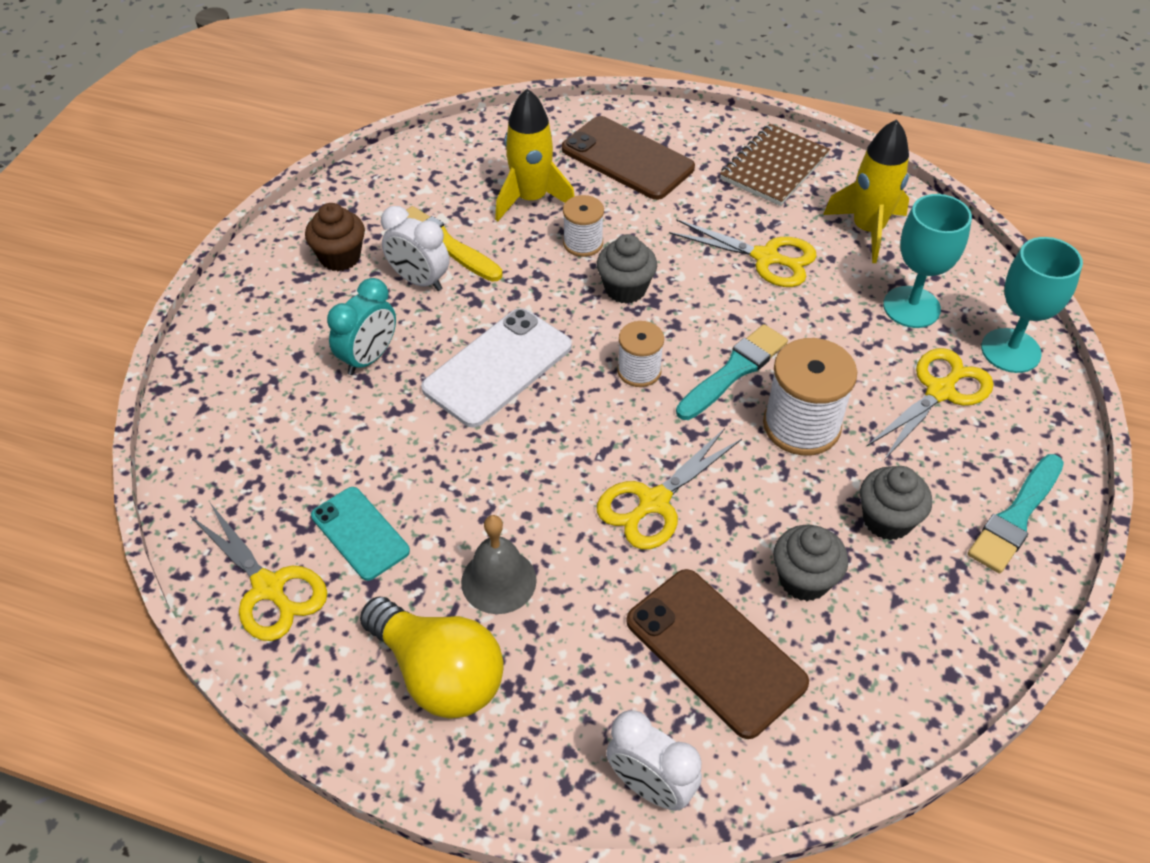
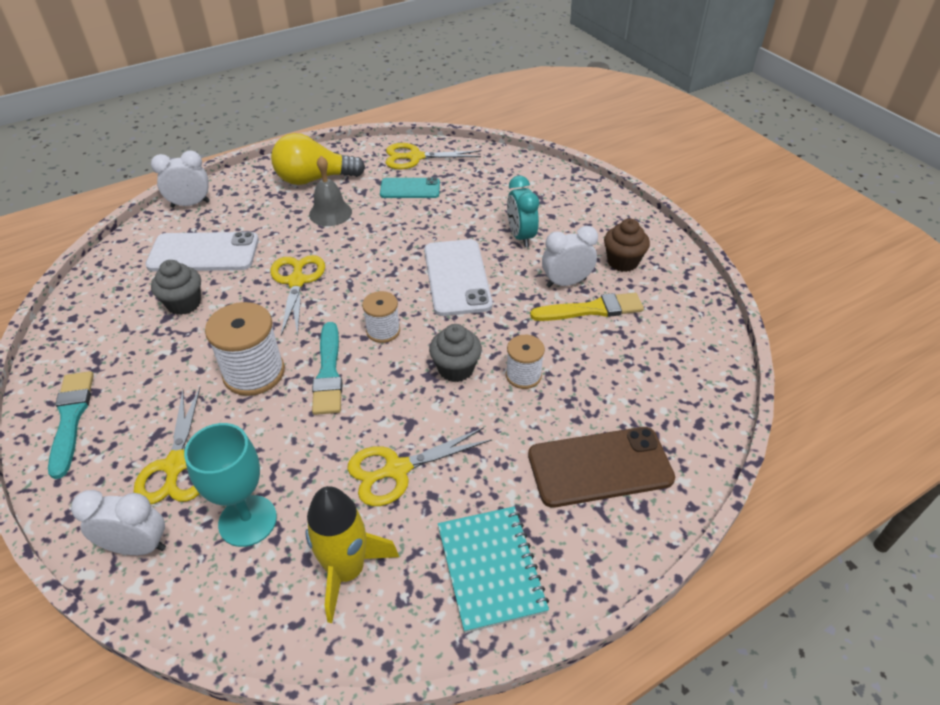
camera: 130 degrees right, 5 degrees down
yellow rocket [495,88,575,221] -> none
brown phone [626,569,809,739] -> white phone [145,232,259,272]
brown notebook [720,124,830,206] -> turquoise notebook [438,506,549,633]
grey cupcake [860,466,932,540] -> none
turquoise goblet [981,237,1083,373] -> white clock [71,490,166,555]

